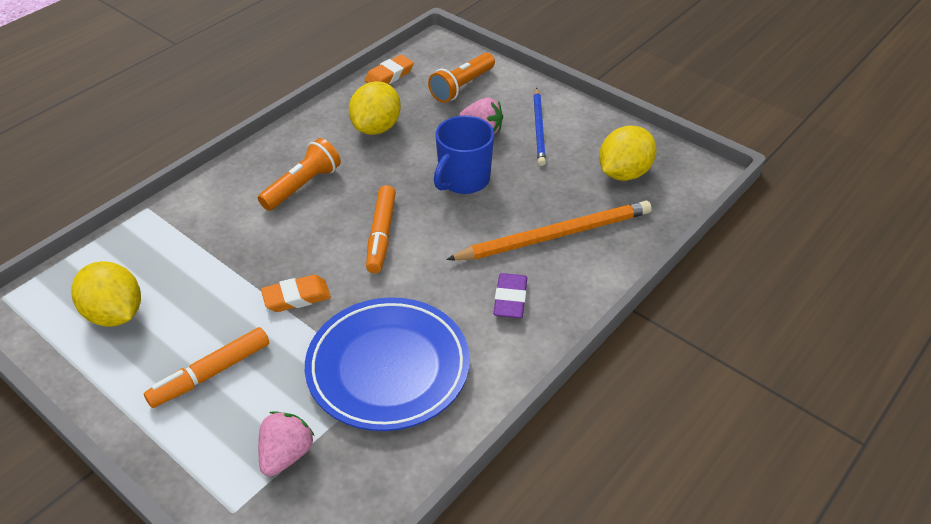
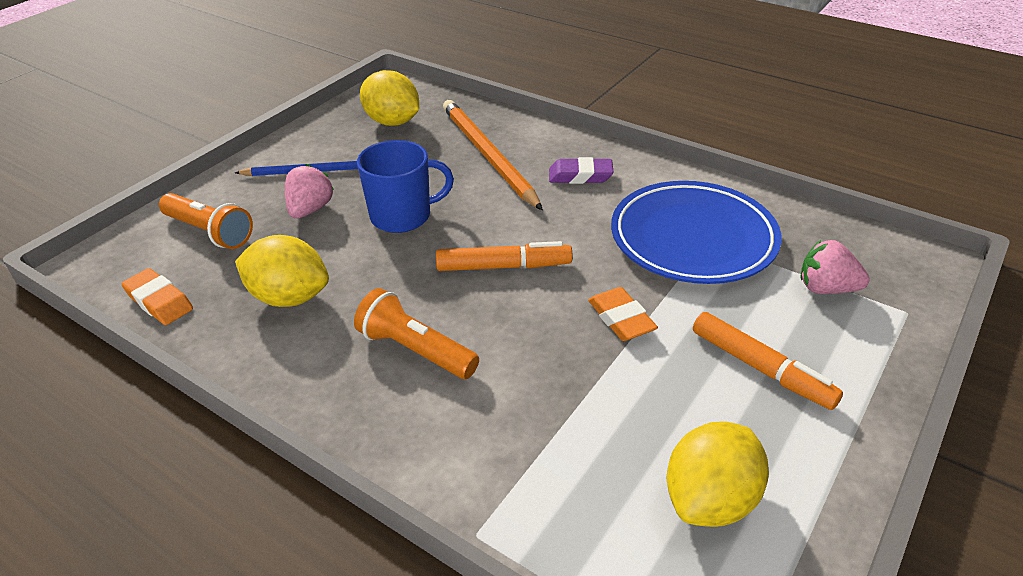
camera: 95 degrees left, 5 degrees down
blue mug [434,116,494,194] -> blue mug turned 45 degrees counterclockwise [357,140,454,233]

